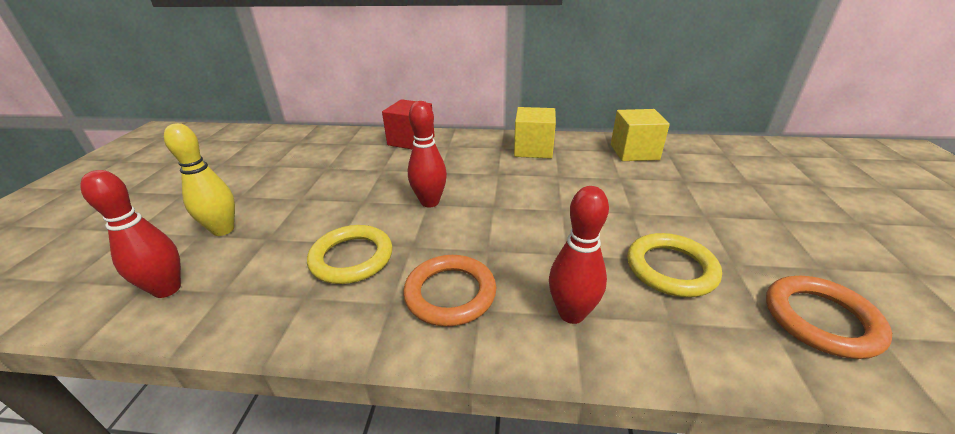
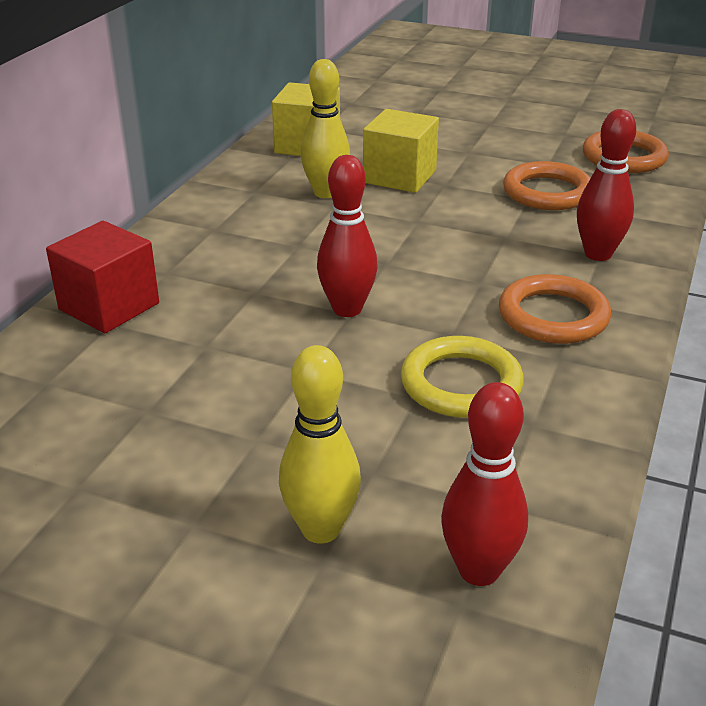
camera: 75 degrees left, 0 degrees up
yellow cube [514,107,556,159] -> yellow cube moved to [363,109,439,193]
yellow ring [627,233,722,297] -> orange ring [503,161,590,210]
none -> yellow bowling pin [301,59,350,198]

